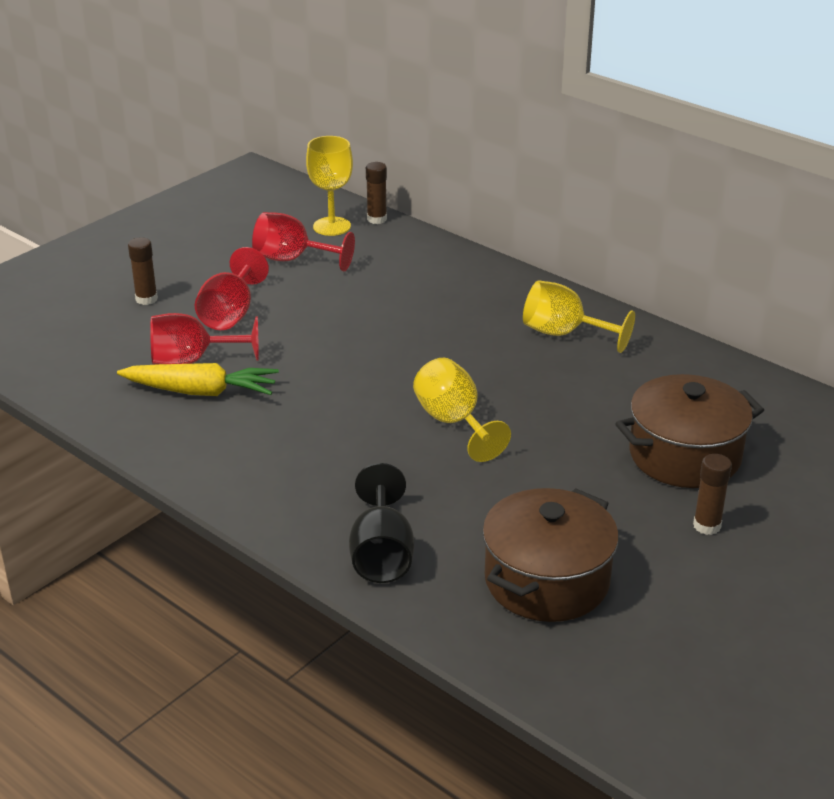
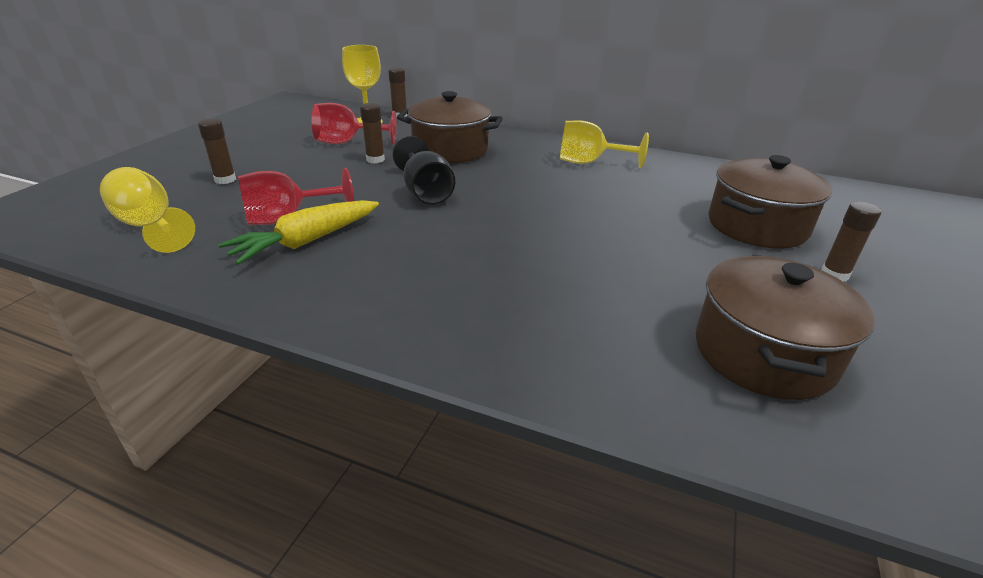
camera: 20 degrees left, 0 degrees up
yellow carrot [117,363,279,396] -> yellow carrot turned 150 degrees clockwise [218,200,379,265]
red goblet [195,247,269,330] -> none
black goblet [349,463,414,583] -> black goblet moved to [393,136,455,205]
yellow goblet [413,358,511,462] -> yellow goblet moved to [100,167,195,253]
none -> brown glue stick [360,103,385,163]
none -> brown pot [397,91,502,163]

